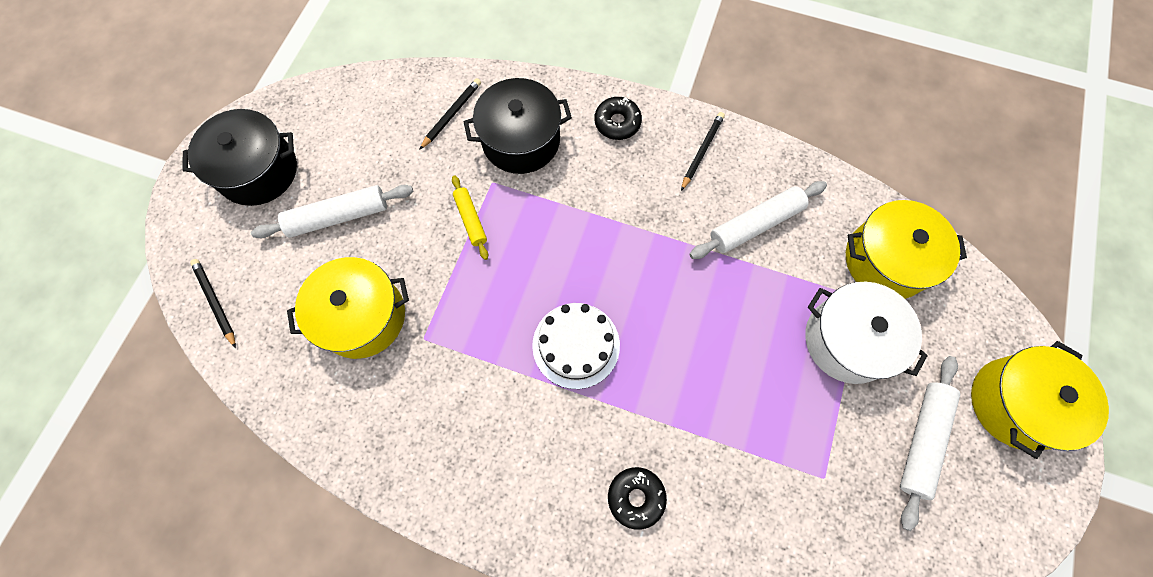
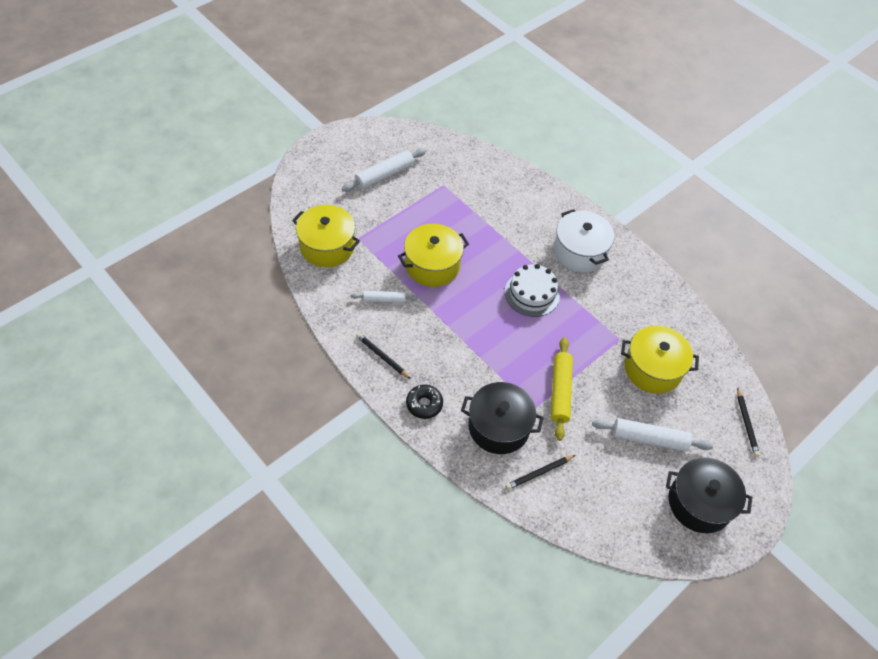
camera: 155 degrees left, 15 degrees down
yellow rolling pin [452,175,488,260] -> yellow rolling pin [551,337,573,441], size x1.64
black donut [608,467,667,530] -> none
black pencil [681,112,725,191] -> black pencil turned 75 degrees clockwise [356,333,411,379]
white rolling pin [689,181,827,259] -> white rolling pin [351,291,418,303], size x0.61
white pot [805,282,928,384] -> white pot moved to [554,209,614,272]
yellow pot [971,341,1109,459] -> yellow pot moved to [398,224,469,287]

